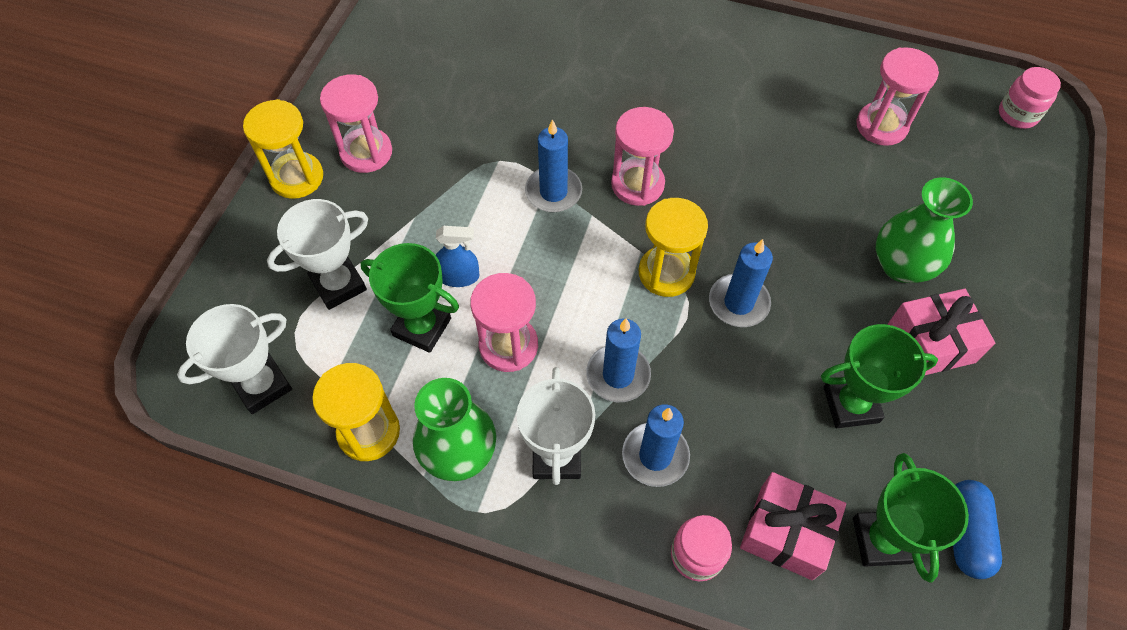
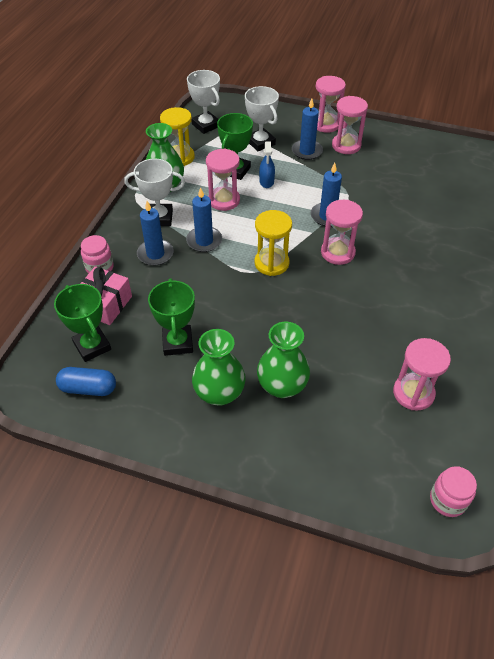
camera: 90 degrees right, 10 degrees down
yellow hourglass [243,99,323,199] -> pink hourglass [316,76,346,133]
blue candle [709,239,773,327] -> blue candle moved to [292,98,323,160]
green trophy [853,453,969,582] -> green trophy turned 60 degrees clockwise [54,284,111,362]
pink gift [888,289,995,375] -> green vase [192,329,246,406]

